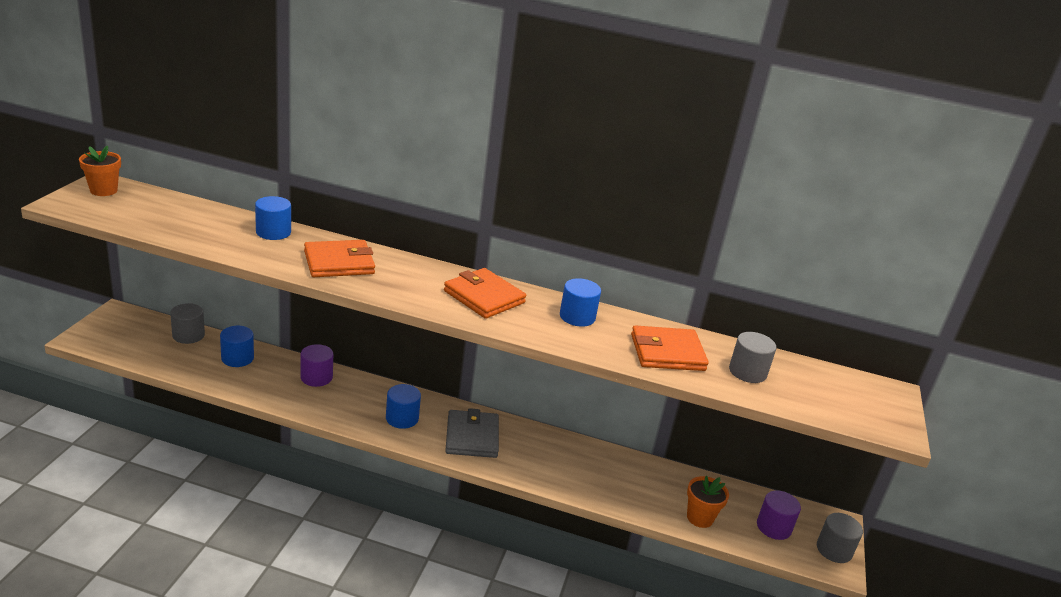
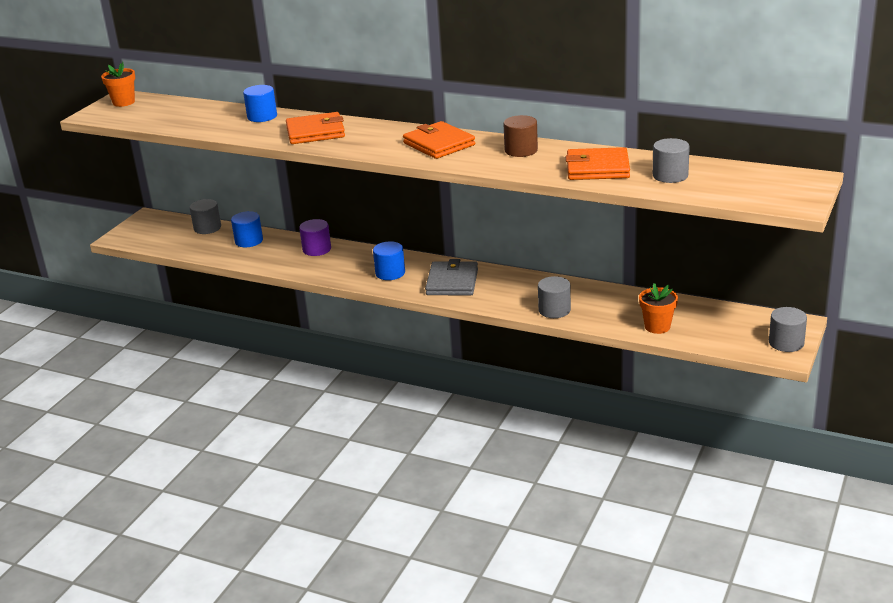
camera: 15 degrees right, 0 degrees up
blue cylinder [560,278,601,327] -> brown cylinder [503,115,538,157]
purple cylinder [757,490,801,540] -> none
none -> grey cylinder [538,276,571,318]

